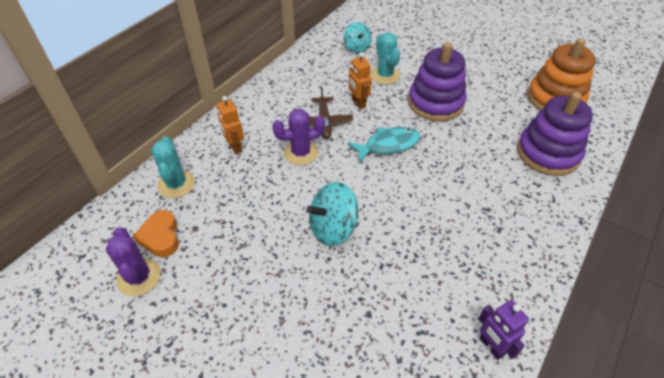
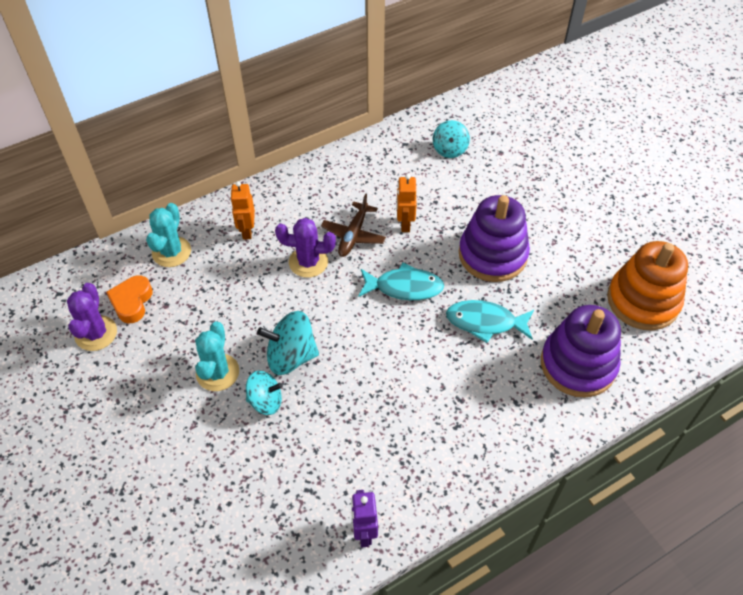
camera: 25 degrees right, 5 degrees up
turquoise cactus [370,33,400,84] -> turquoise cactus moved to [195,321,239,391]
none -> turquoise spinning top [246,371,283,415]
none -> turquoise fish [446,300,534,343]

